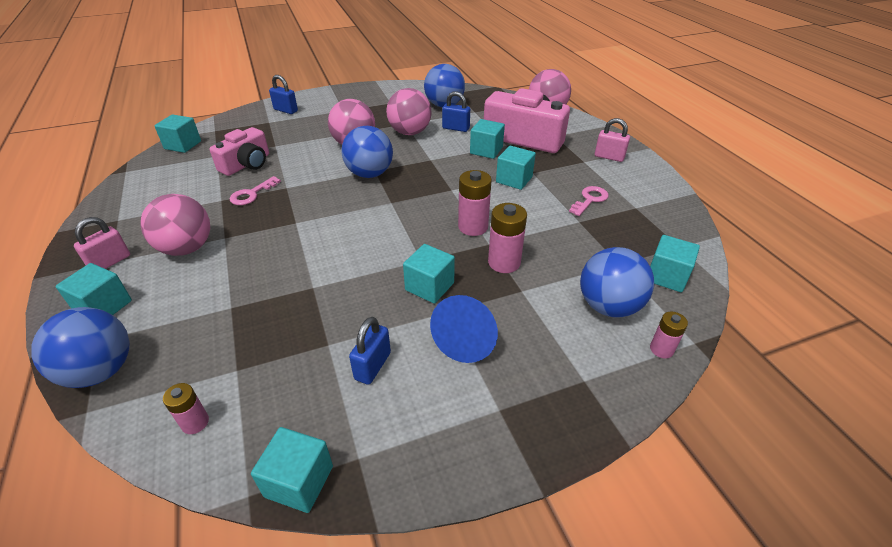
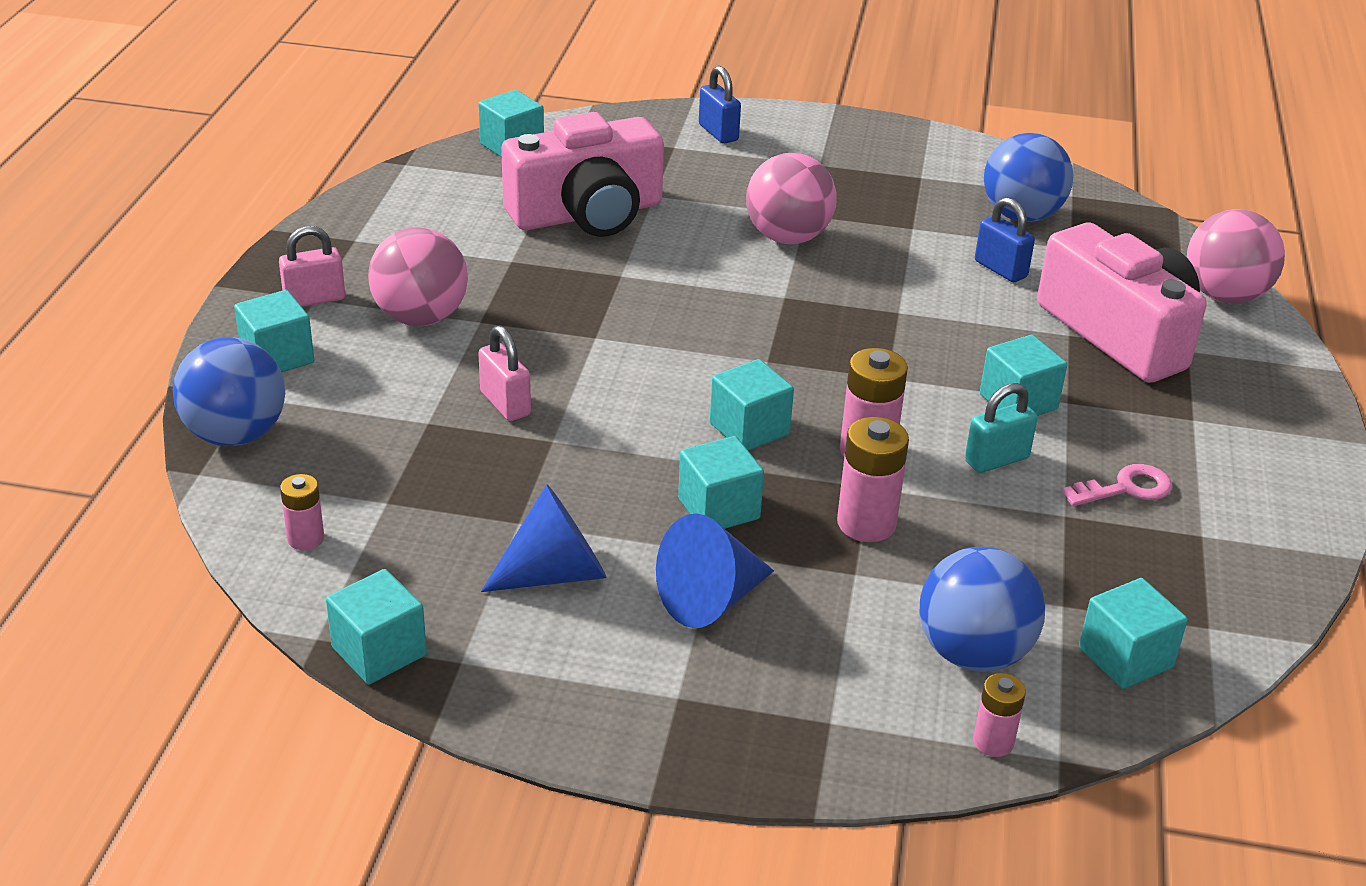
camera: 30 degrees right, 5 degrees down
pink camera [209,127,269,176] -> pink camera [501,112,664,237], size x1.59
pink key [230,176,281,205] -> none
blue ball [341,126,393,178] -> none
blue padlock [349,317,391,385] -> blue cone [481,484,607,592]
pink ball [386,88,431,135] -> none
turquoise cube [470,119,505,159] -> turquoise cube moved to [710,359,794,451]
pink padlock [595,118,630,162] -> pink padlock moved to [479,326,531,421]
none -> turquoise padlock [965,383,1038,473]

